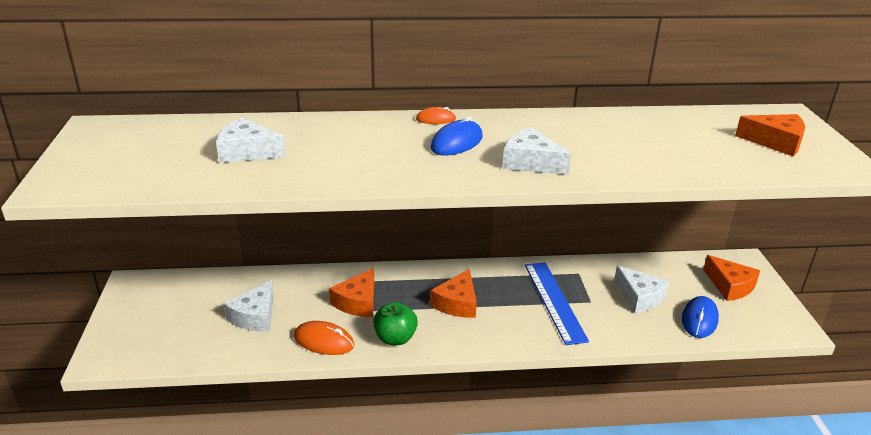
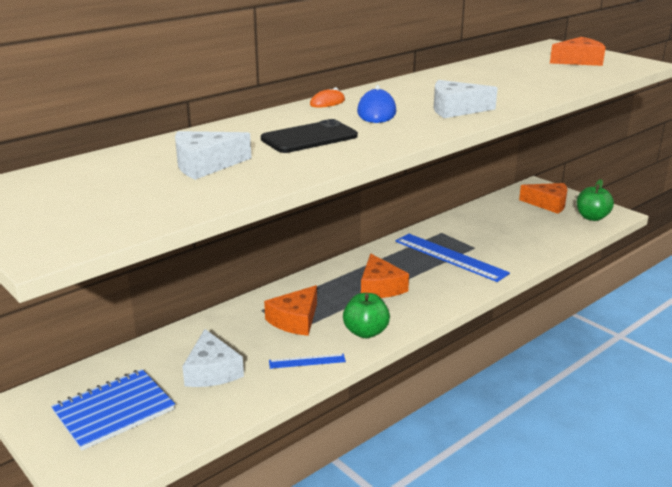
camera: 35 degrees left, 5 degrees down
orange mouse [294,321,355,355] -> blue ruler [269,354,346,369]
orange cheese [329,268,374,317] -> orange cheese turned 45 degrees clockwise [264,285,317,336]
white cheese [614,265,669,313] -> none
blue mouse [682,296,719,338] -> none
none -> blue notebook [51,369,175,451]
none -> black phone [261,119,358,153]
none -> green apple [577,179,614,221]

